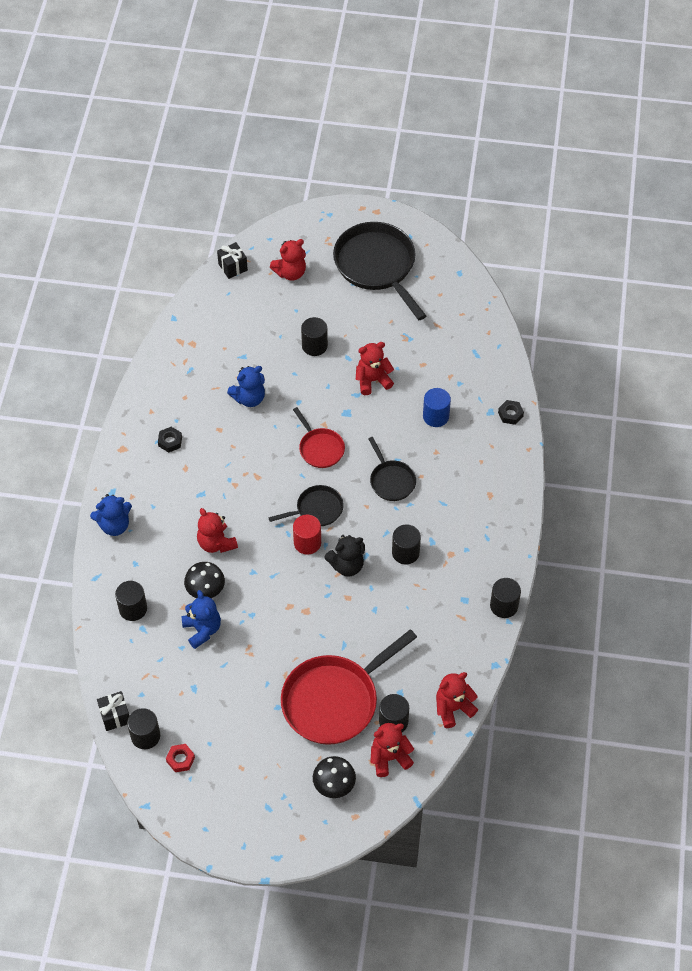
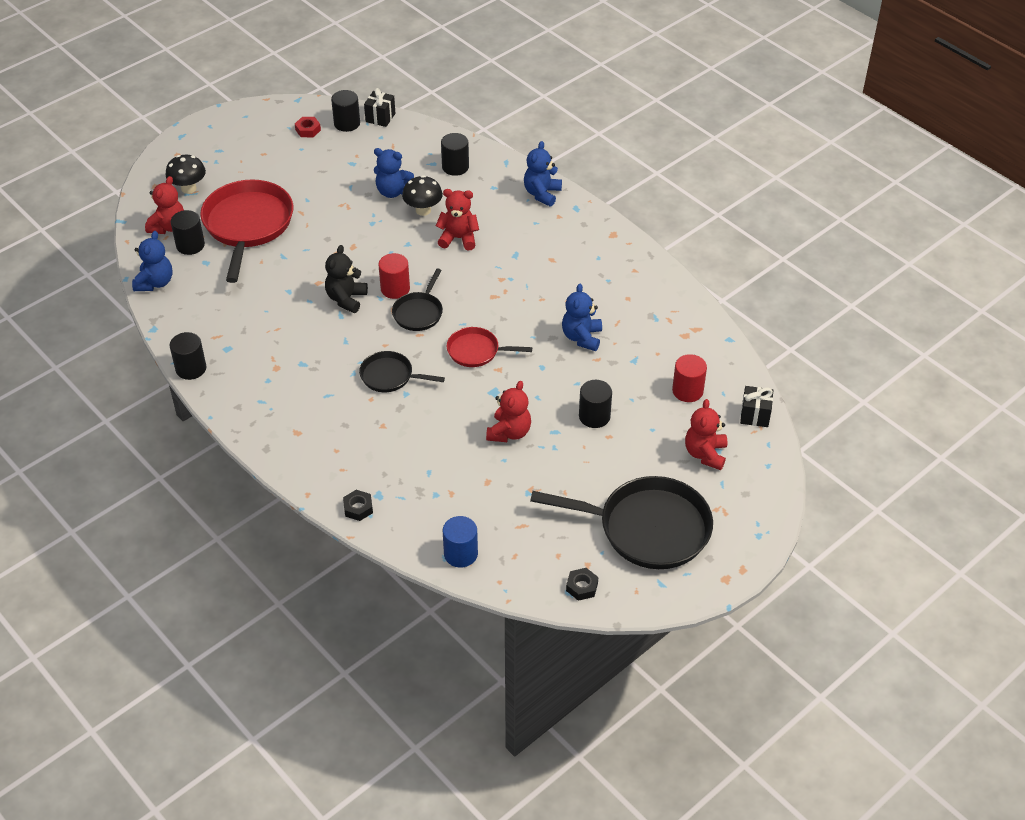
camera: 130 degrees right, 10 degrees down
black nut [158,427,182,453] -> black nut moved to [566,568,598,601]
black cylinder [392,524,421,564] -> none
blue cylinder [423,388,451,427] -> blue cylinder moved to [443,516,478,568]
red teddy bear [436,672,478,728] -> blue teddy bear [132,231,173,291]
none -> red cylinder [672,354,707,402]

